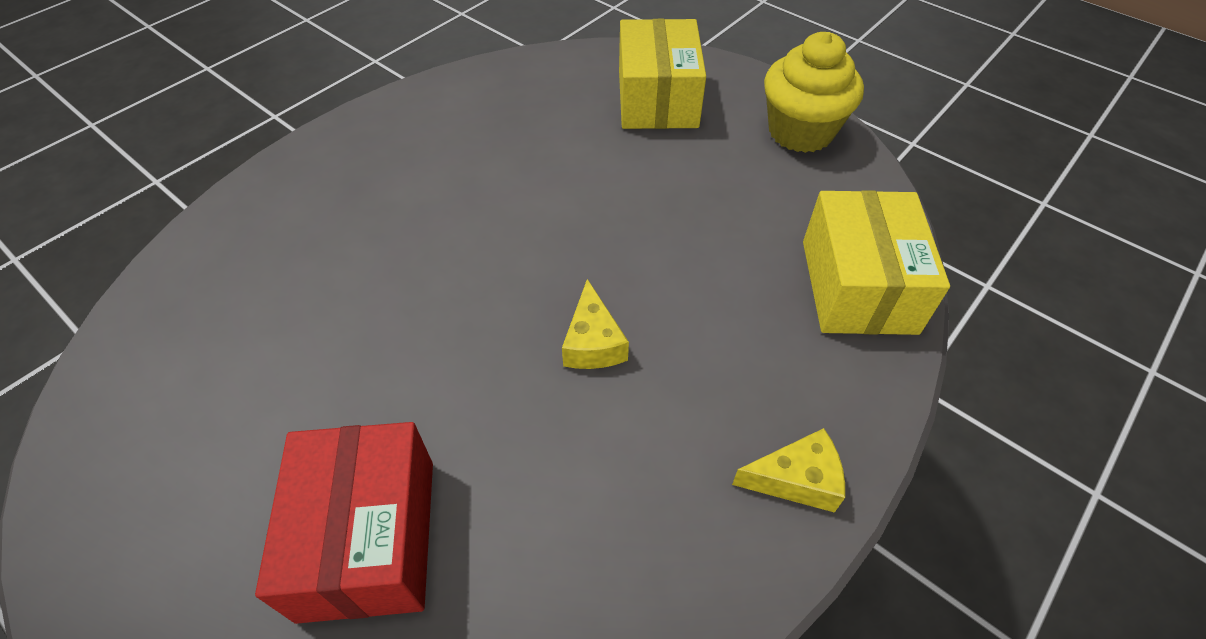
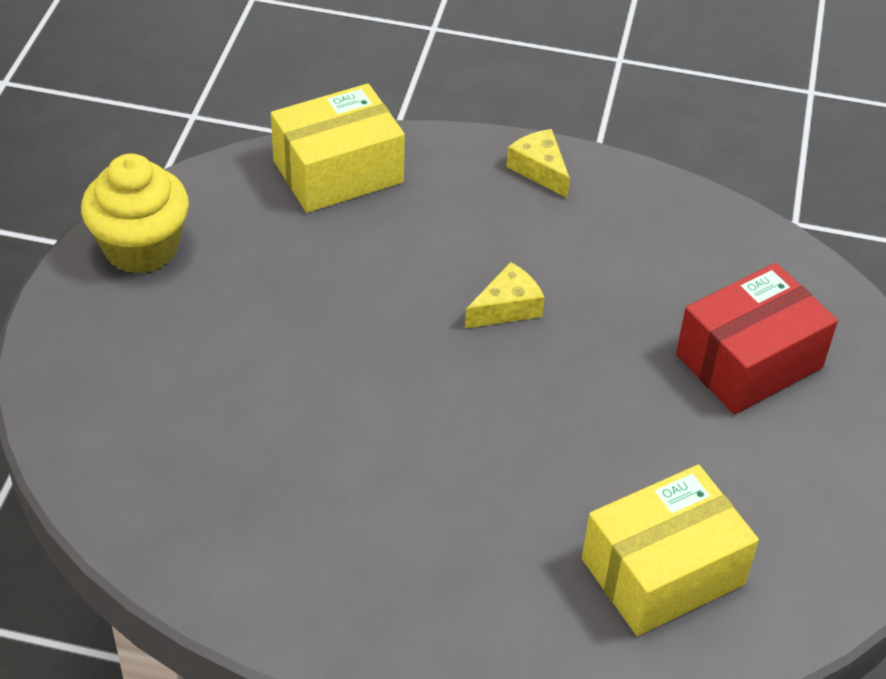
camera: 120 degrees left, 5 degrees down
yellow box [619,19,706,129] -> yellow box moved to [582,465,759,636]

